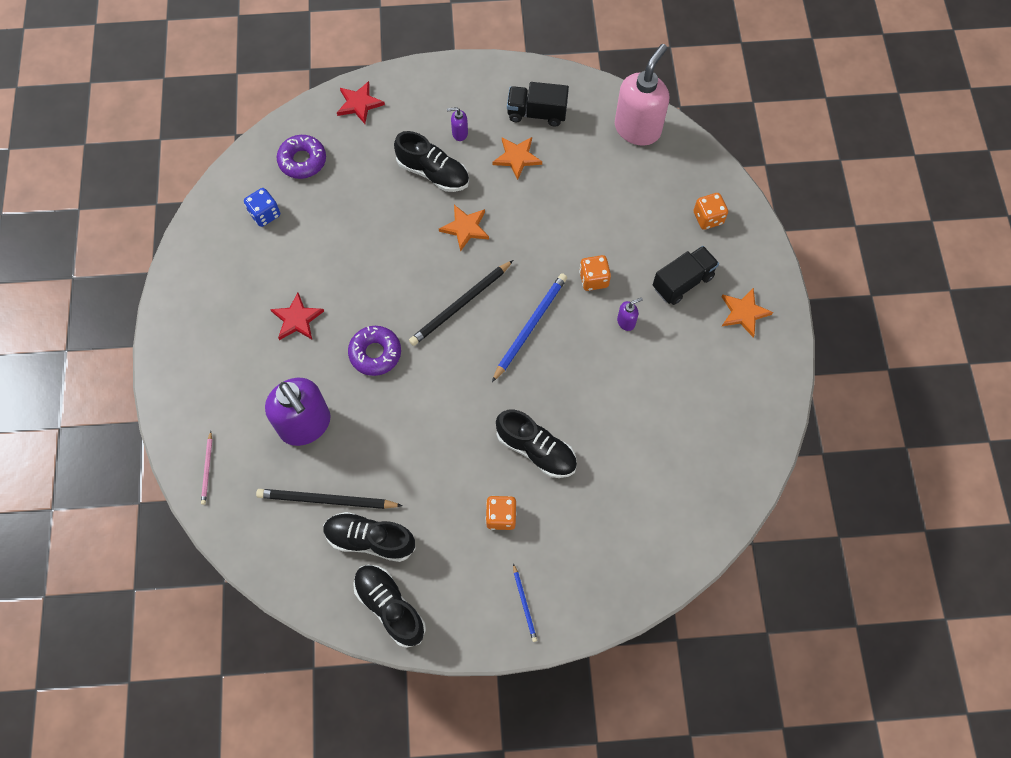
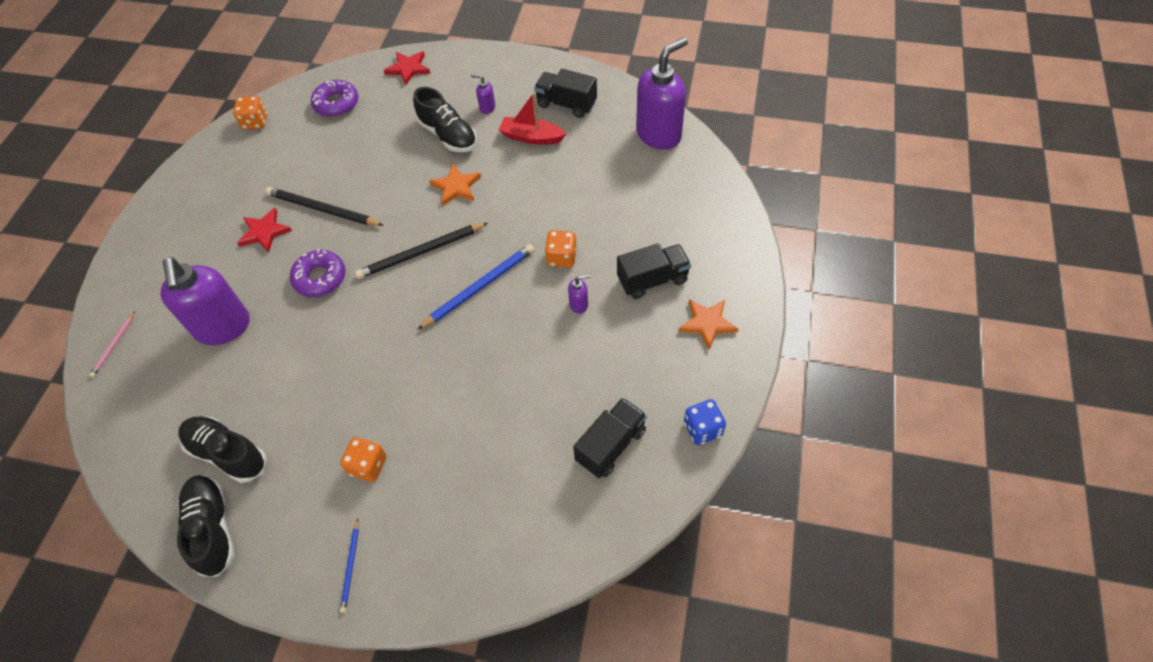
camera: 20 degrees right, 10 degrees down
blue dice [244,188,280,227] -> blue dice moved to [684,399,726,445]
black pencil [256,489,403,509] -> black pencil moved to [265,187,384,226]
orange star [492,137,542,180] -> red boat [499,92,566,145]
black shoe [496,410,577,478] -> none
pink soap dispenser [615,44,669,146] -> purple soap dispenser [636,37,688,150]
orange dice [694,193,728,230] -> orange dice moved to [233,96,267,130]
none -> black truck [573,397,647,478]

